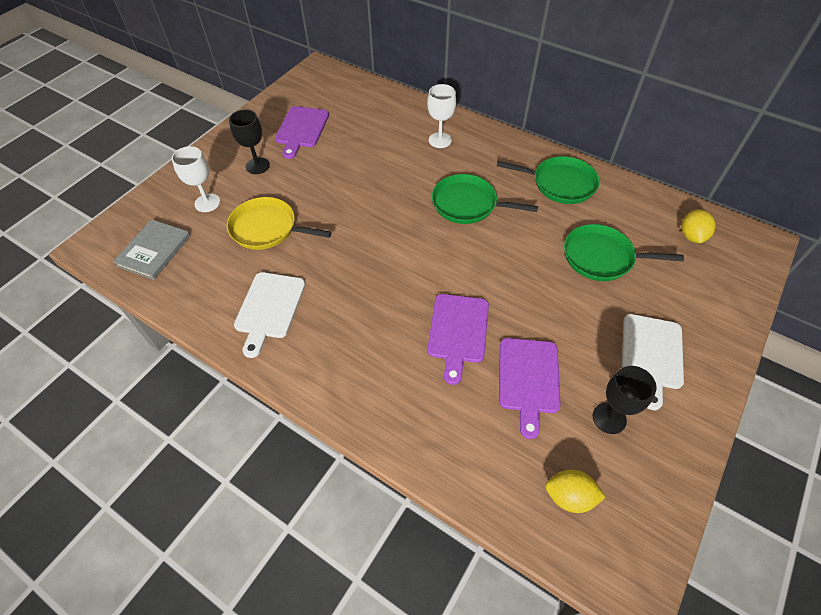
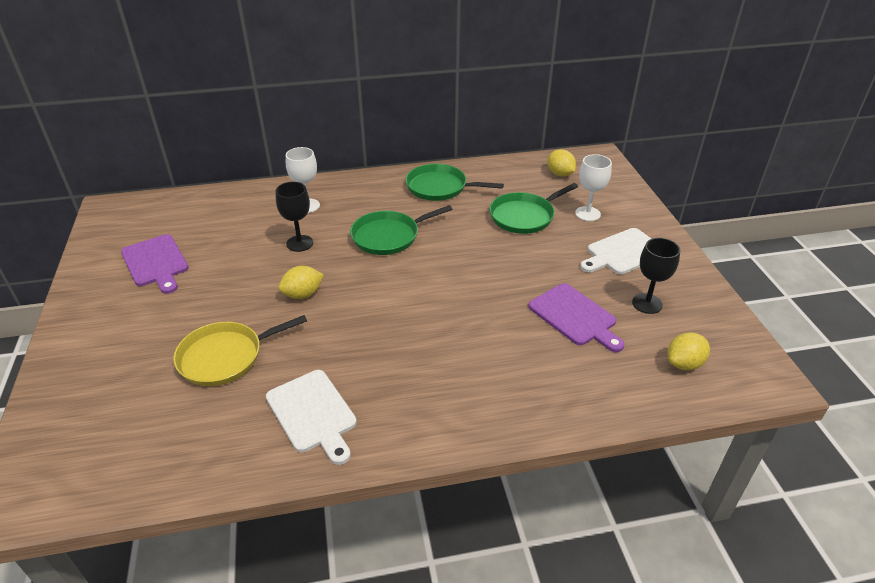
camera: 45 degrees left, 15 degrees down
grey book [113,219,190,280] -> none
white goblet [172,146,220,212] -> white goblet moved to [575,154,612,221]
black goblet [229,109,270,174] -> black goblet moved to [276,182,313,252]
purple cutting board [427,294,489,385] -> none
green pan [497,156,600,204] -> green pan turned 135 degrees counterclockwise [405,164,504,201]
white cutting board [622,314,684,410] -> white cutting board turned 90 degrees clockwise [580,228,651,275]
none -> yellow lemon [278,266,324,299]

